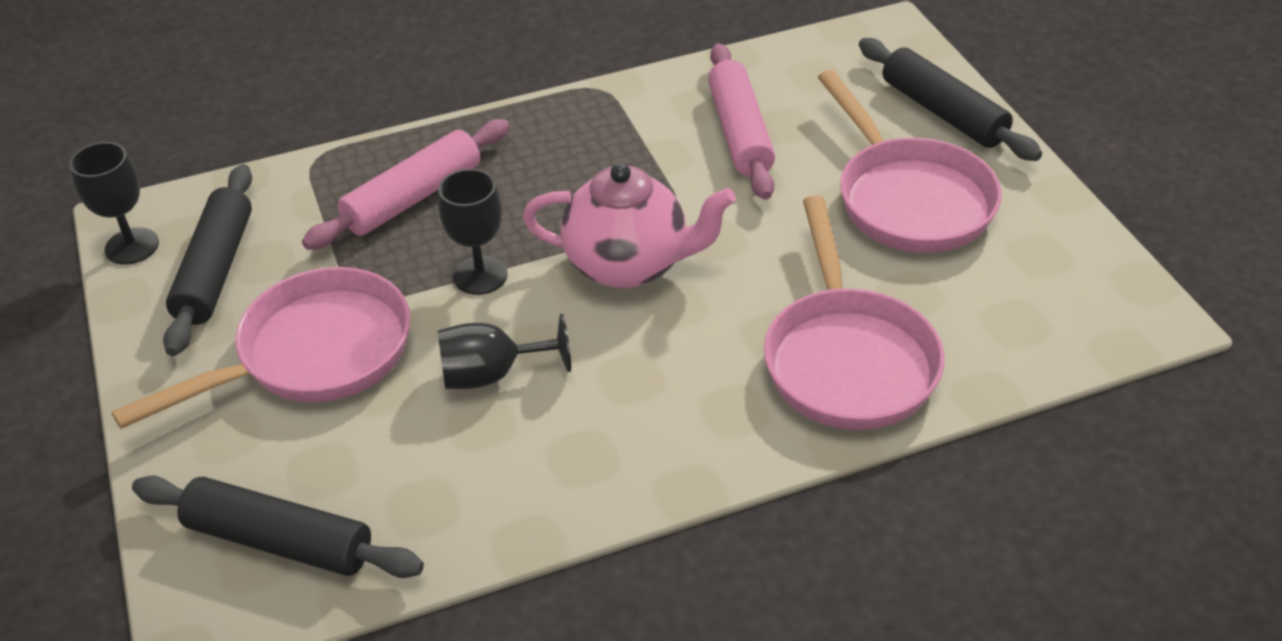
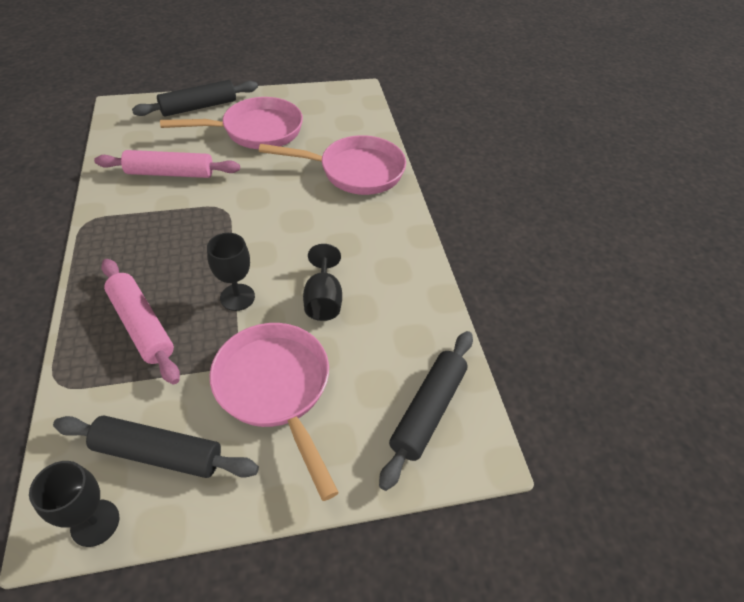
camera: 85 degrees left, 5 degrees up
pink teapot [523,163,736,289] -> none

